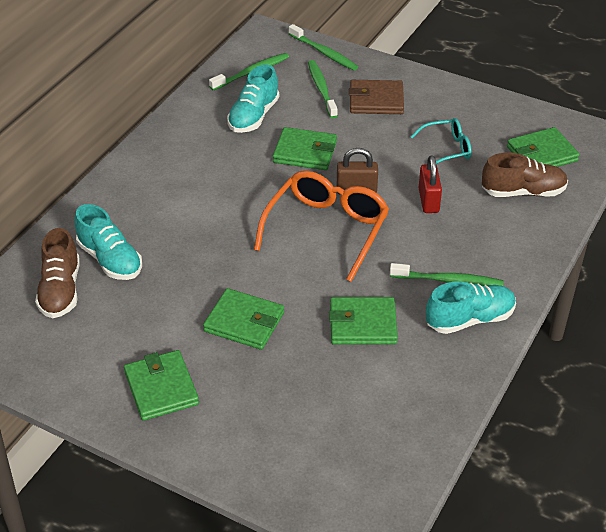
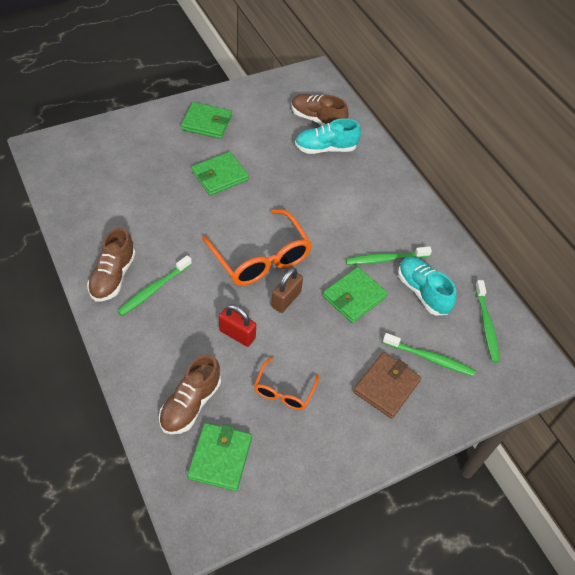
camera: 120 degrees right, 10 degrees up
green toothbrush [289,24,358,71] -> green toothbrush moved to [346,246,432,265]
green wallet [329,297,398,345] -> none
turquoise glasses [410,118,472,164] -> orange glasses [254,357,319,410]
turquoise shoe [426,281,516,334] -> brown shoe [87,228,136,301]

